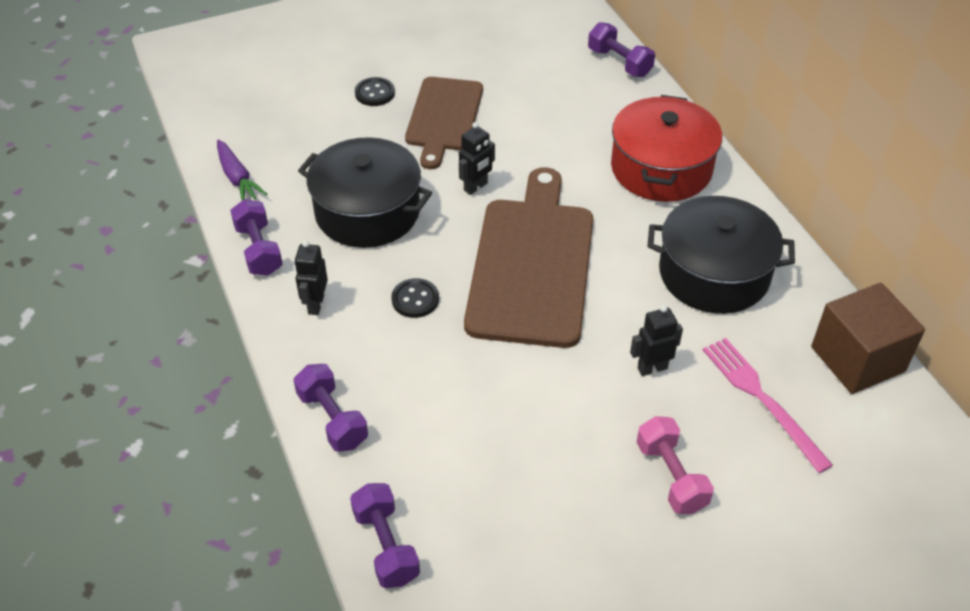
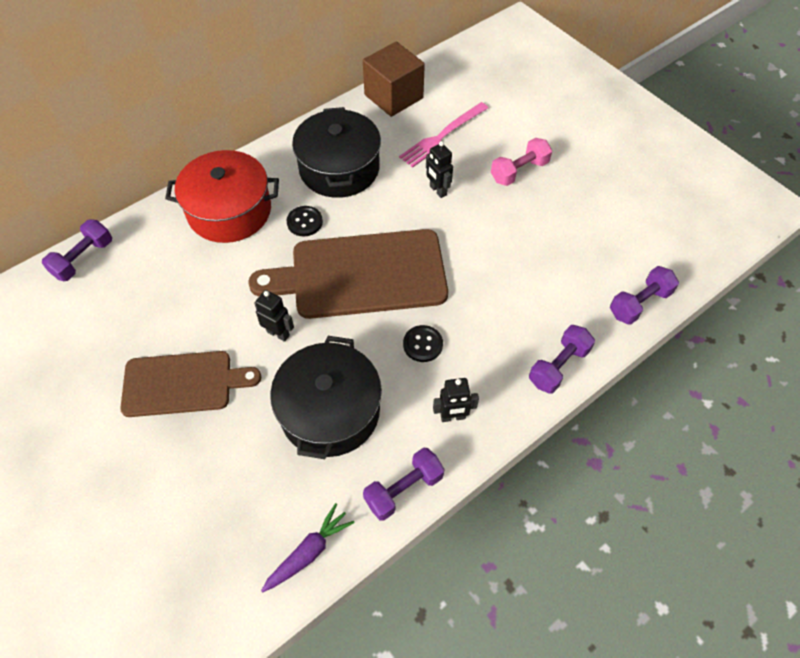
camera: 105 degrees left, 10 degrees up
black button [355,77,395,106] -> black button moved to [287,206,323,236]

